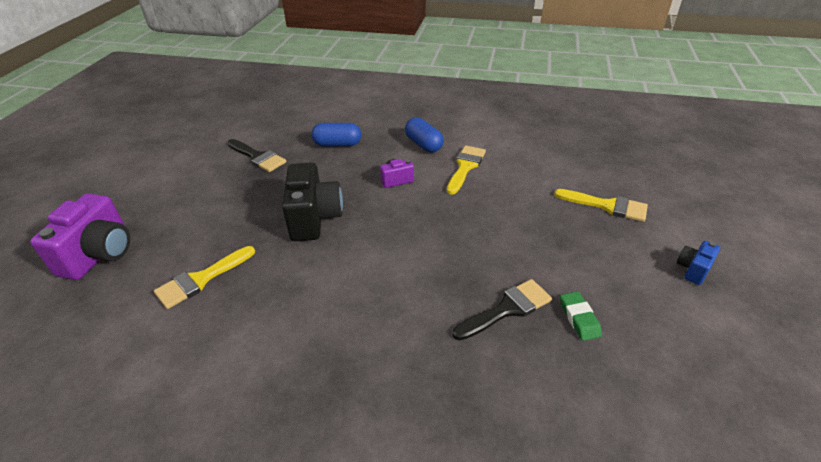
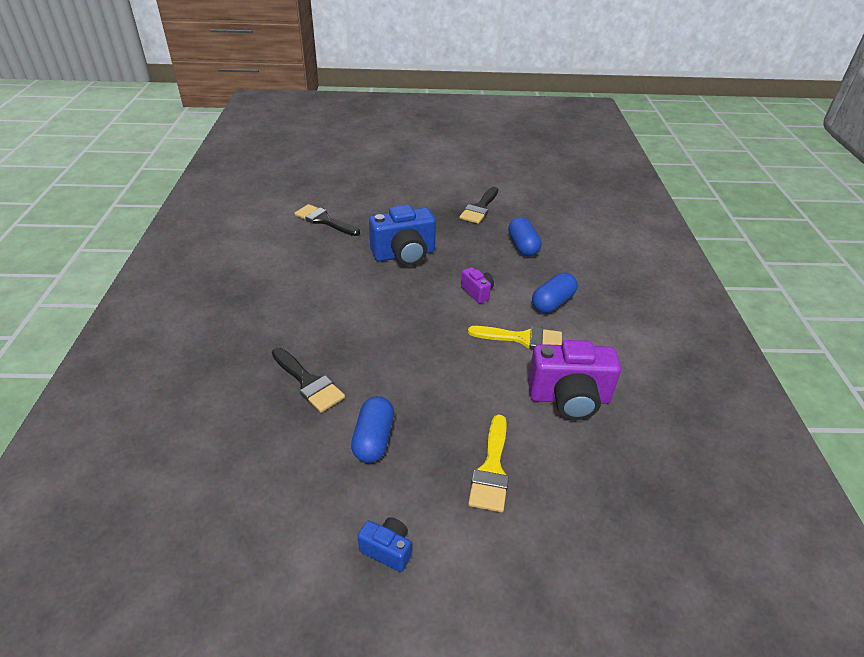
camera: 75 degrees right, 0 degrees up
purple camera [30,193,130,280] -> purple camera moved to [528,340,621,420]
yellow brush [154,246,255,309] -> black brush [294,204,360,236]
black camera [282,162,343,241] -> blue camera [369,205,436,266]
green eraser [560,291,602,341] -> none
none -> blue capsule [351,396,394,463]

